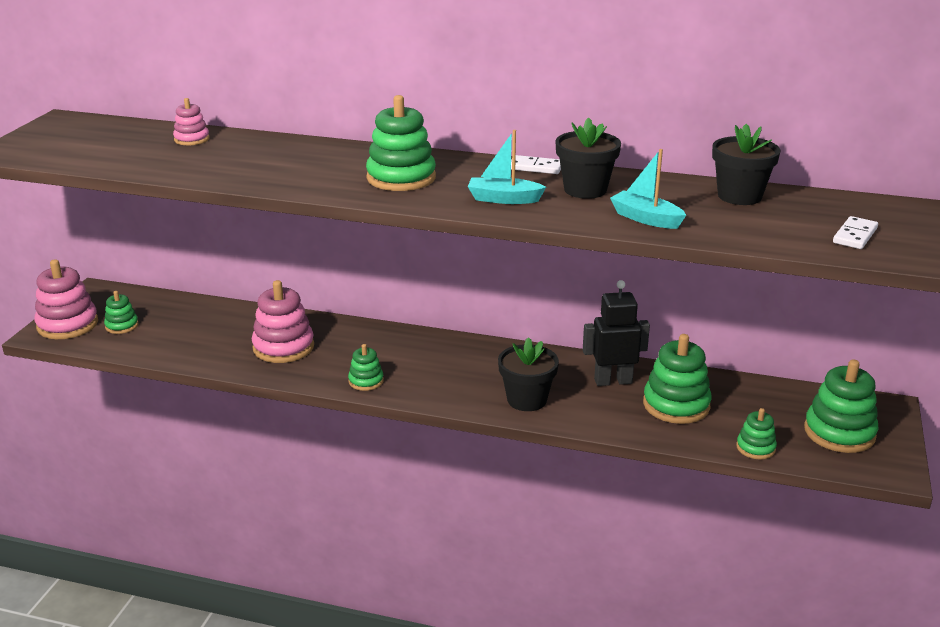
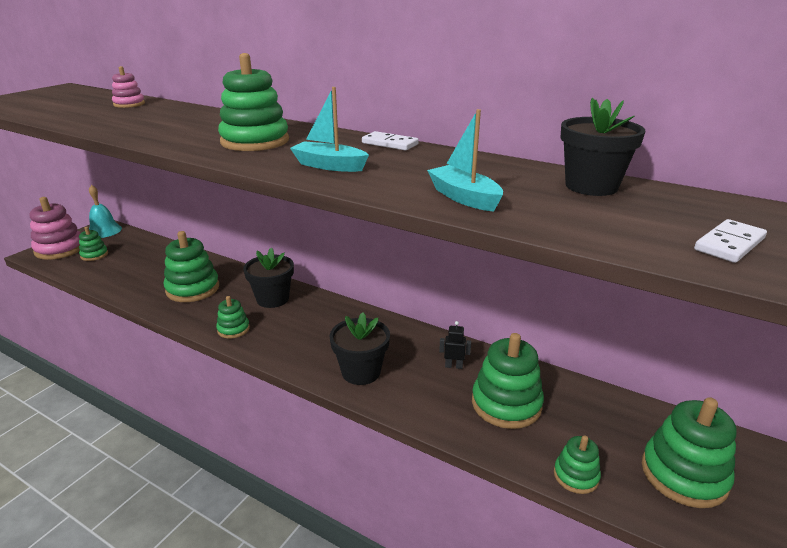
camera: 15 degrees right, 0 degrees up
pink stacking toy [252,280,314,363] -> green stacking toy [164,231,219,302]
black flower pot [555,117,621,199] -> black flower pot moved to [243,248,294,308]
black robot [583,280,650,386] -> black robot [439,321,471,369], size x0.48
none -> turquoise bell [89,185,122,238]

